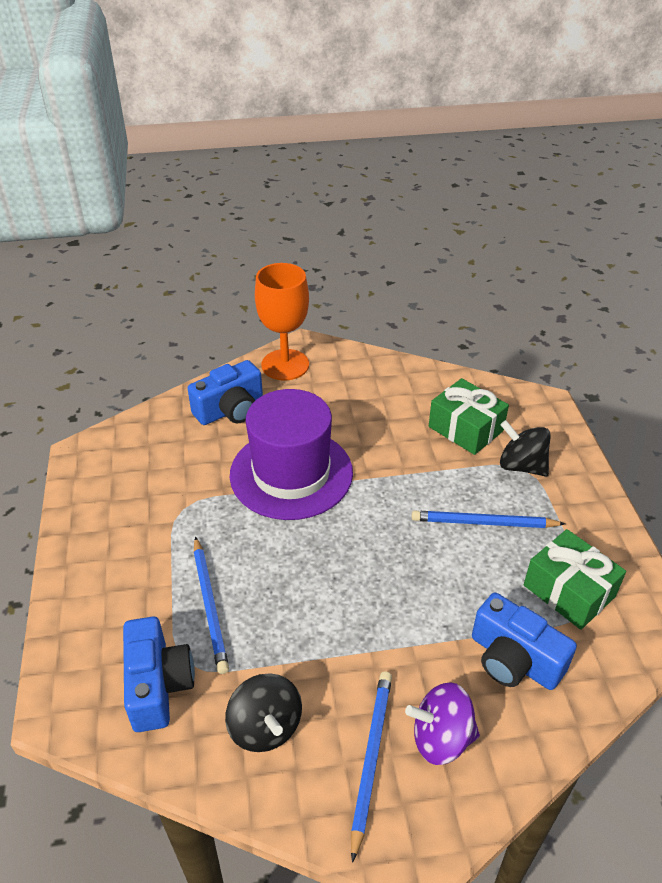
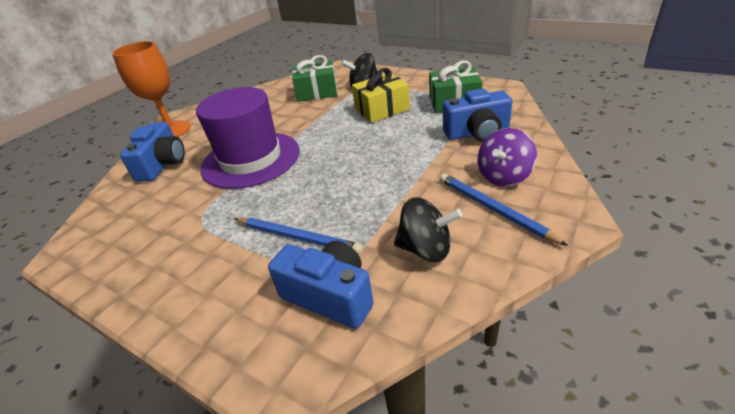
camera: 45 degrees left, 5 degrees down
blue pencil [412,510,565,528] -> yellow gift [352,68,410,123]

